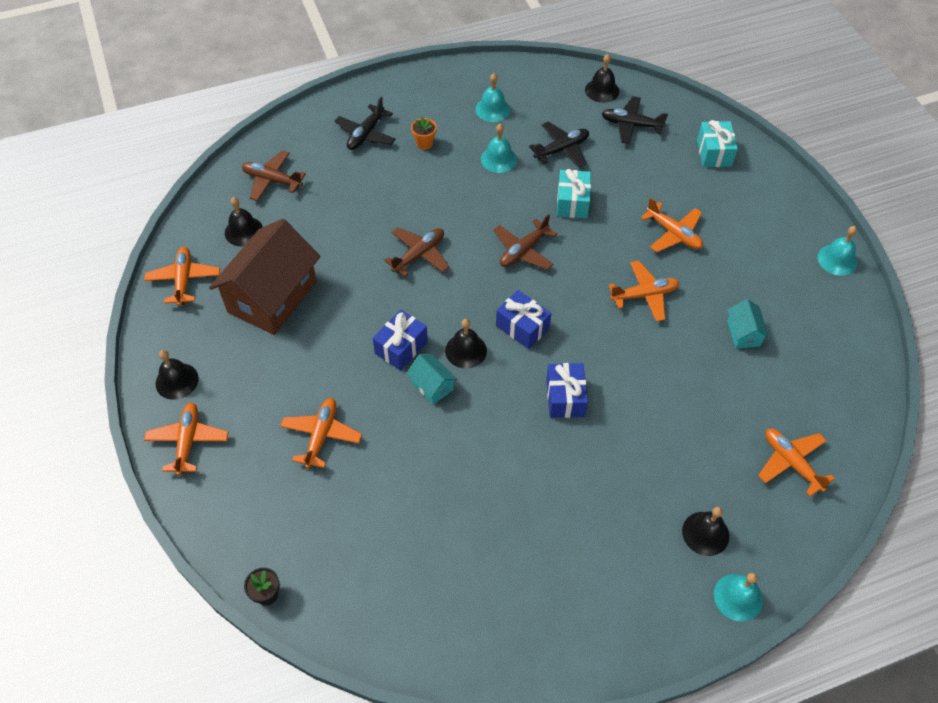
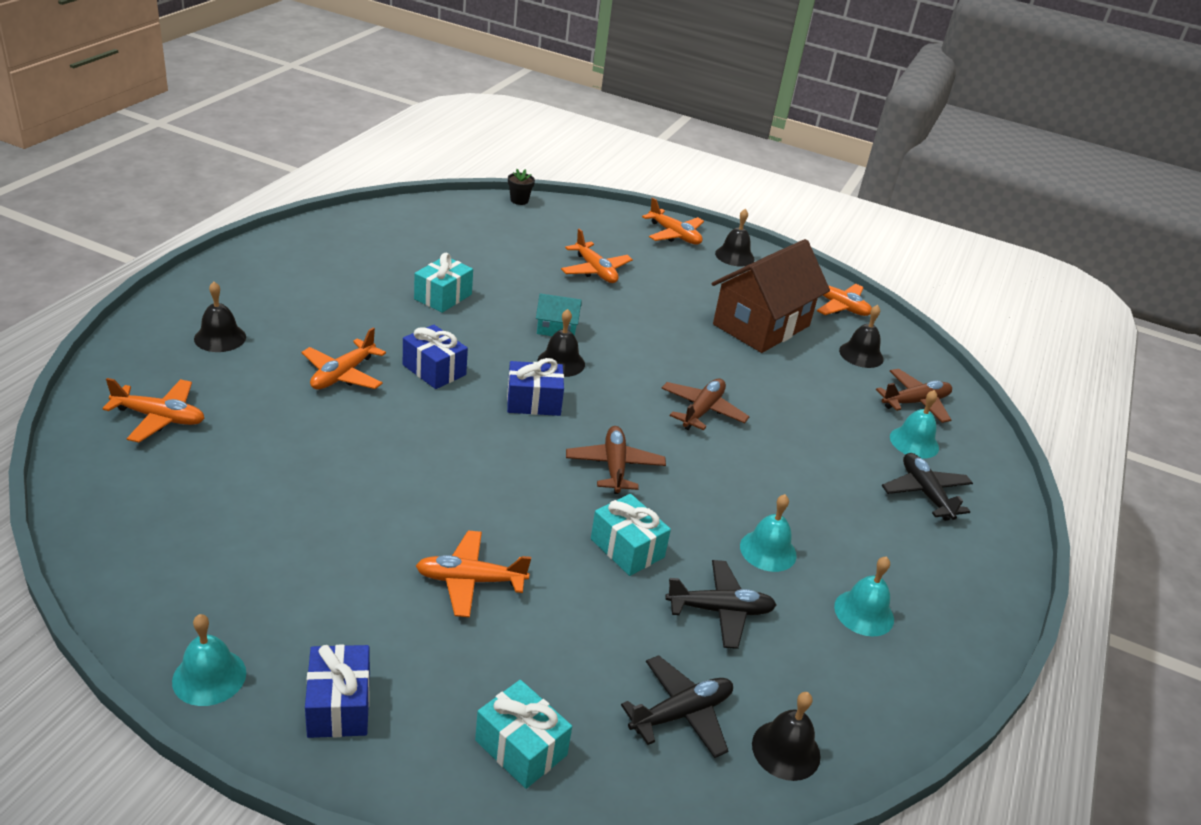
camera: 130 degrees right, 20 degrees down
brown house [209,219,320,335] -> brown house turned 60 degrees clockwise [711,239,830,353]
blue gift [373,309,428,371] -> blue gift moved to [305,645,370,738]
brown plane [384,227,449,277] -> brown plane turned 150 degrees counterclockwise [661,378,750,430]
orange flower pot [411,117,437,150] -> none
black plane [529,121,589,167] -> black plane turned 105 degrees counterclockwise [665,560,776,649]
orange plane [608,260,680,322] -> orange plane moved to [302,328,386,389]
turquoise bell [714,573,763,622] -> turquoise bell moved to [890,390,939,459]
turquoise house [727,299,769,349] -> none
none -> turquoise gift [414,253,473,313]

